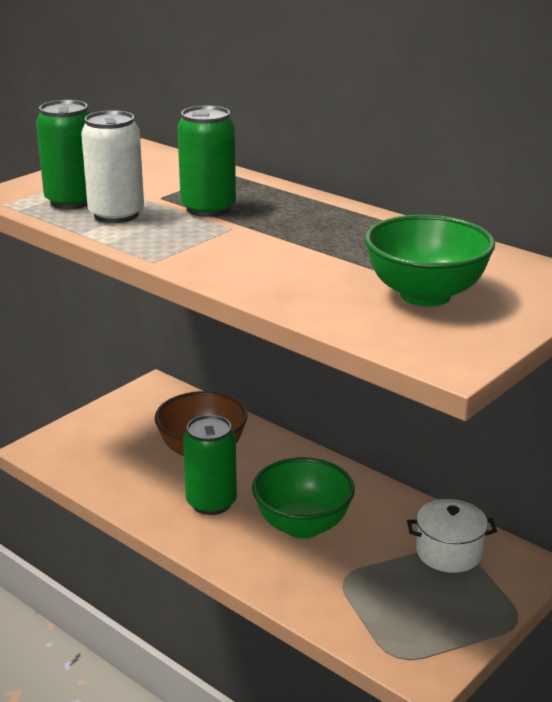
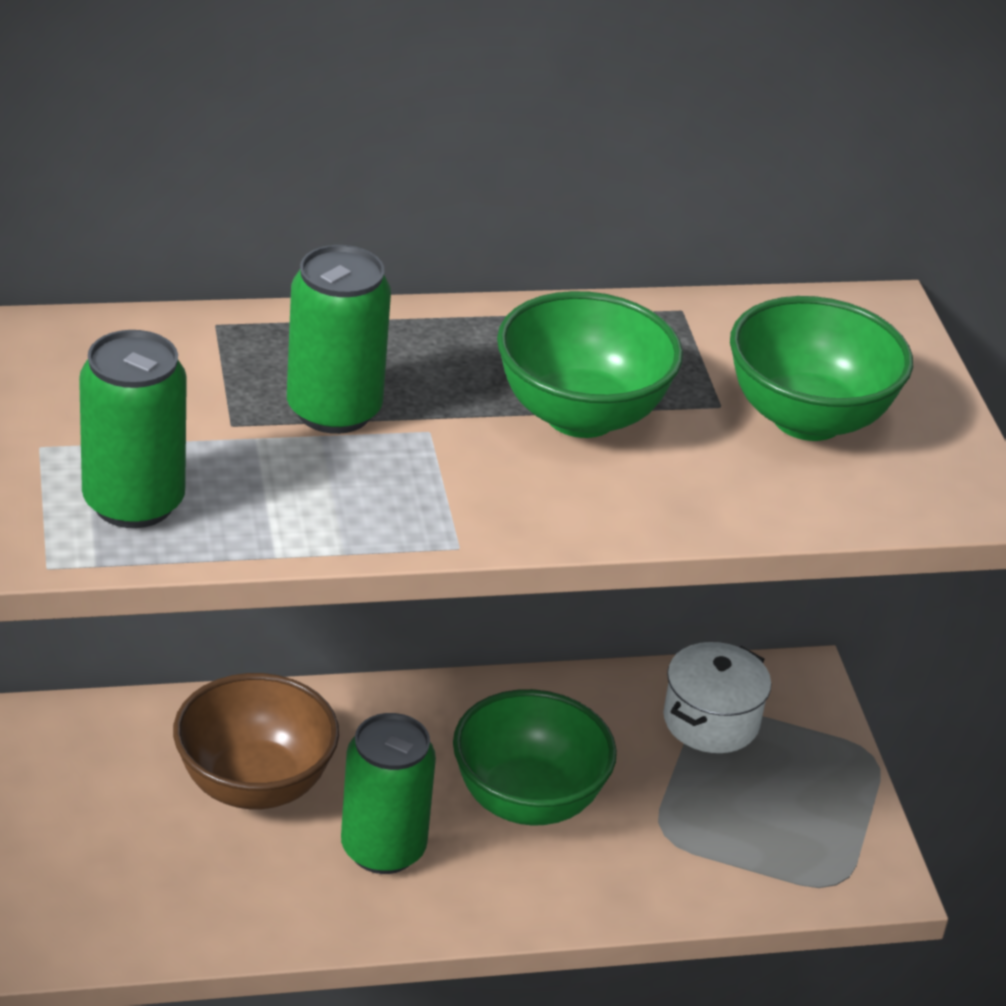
camera: 55 degrees left, 10 degrees up
white can [81,110,144,223] -> none
none -> green bowl [497,291,683,438]

